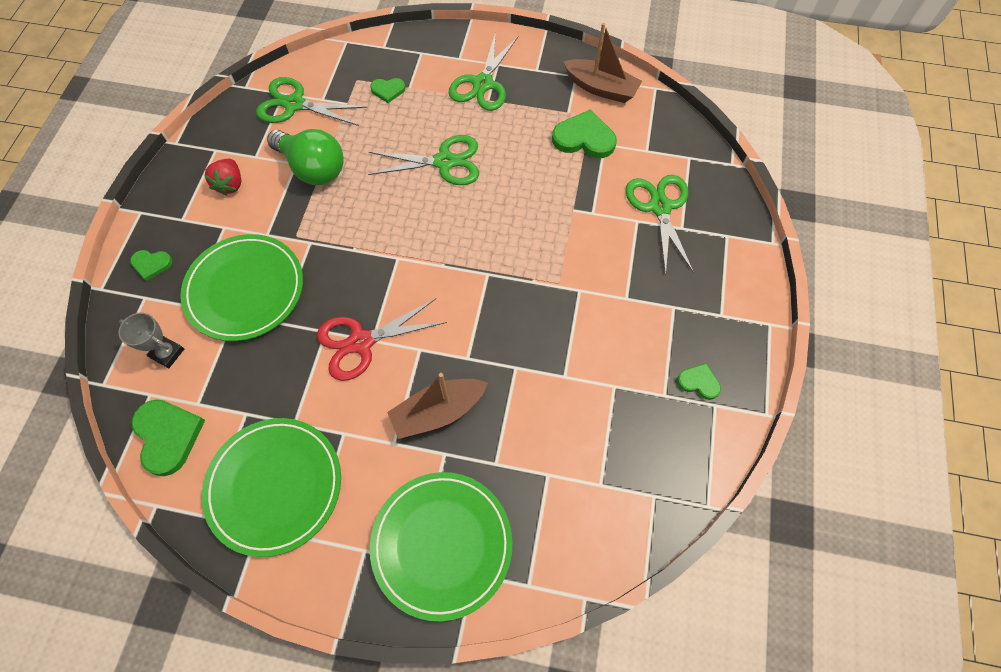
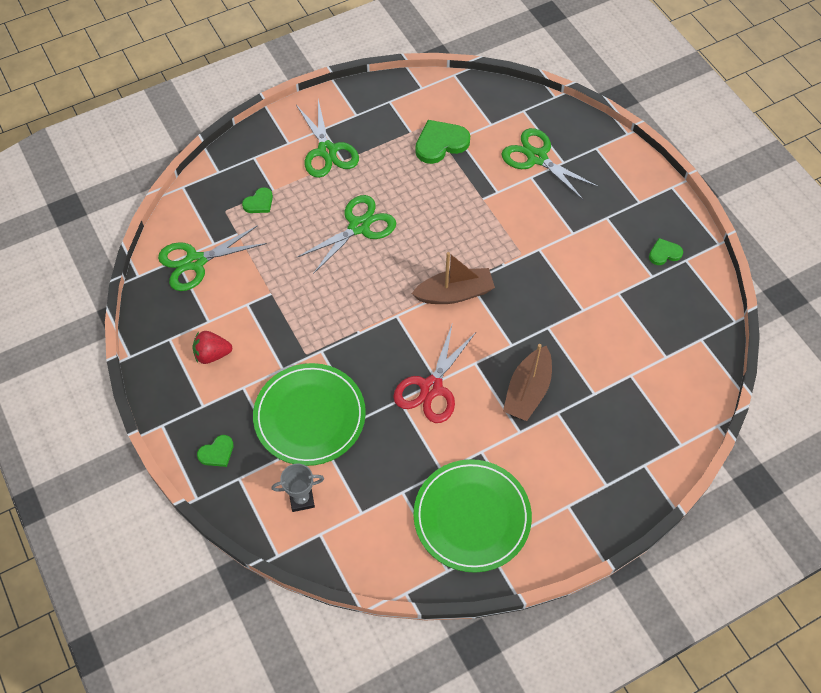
camera: 40 degrees left, 5 degrees down
green heart [132,399,205,476] -> none
red strawberry [204,159,241,195] -> red strawberry turned 120 degrees clockwise [193,331,232,364]
green light bulb [267,129,344,185] -> none
green plate [370,472,512,621] -> none
brown boat [563,23,642,103] -> brown boat moved to [412,252,495,304]

